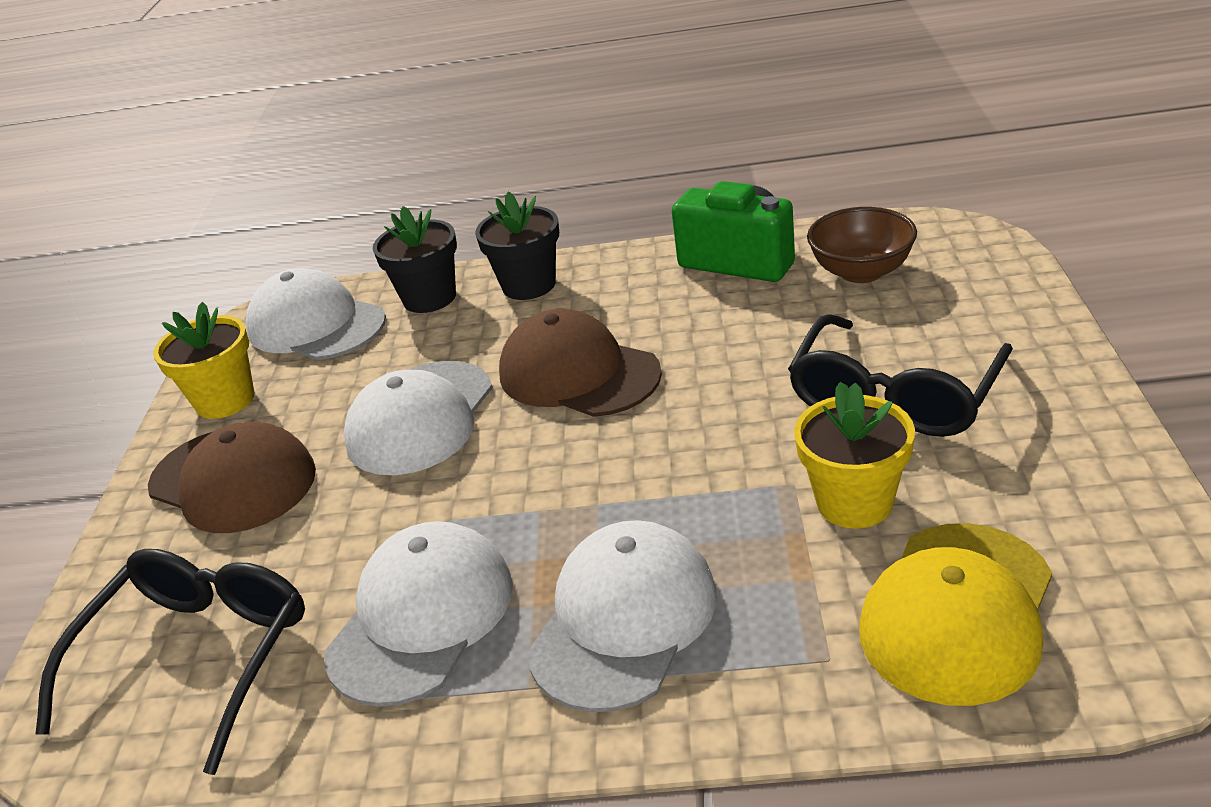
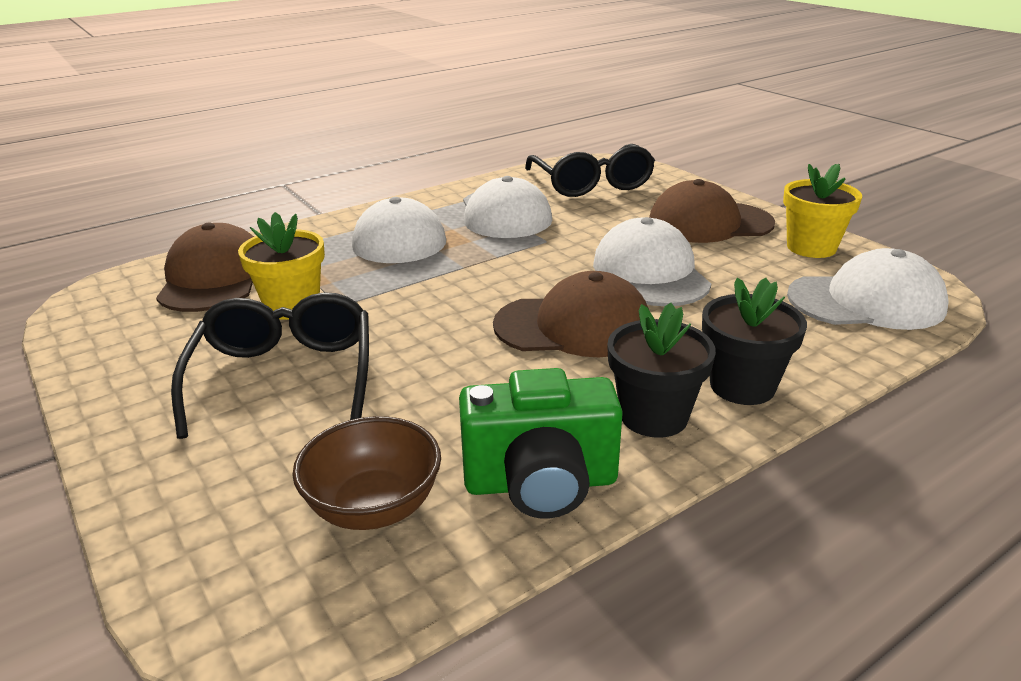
camera: 140 degrees right, 5 degrees down
black flower pot [373,206,457,313] -> black flower pot moved to [607,303,716,438]
yellow cap [859,523,1052,706] -> brown cap [156,222,254,312]

